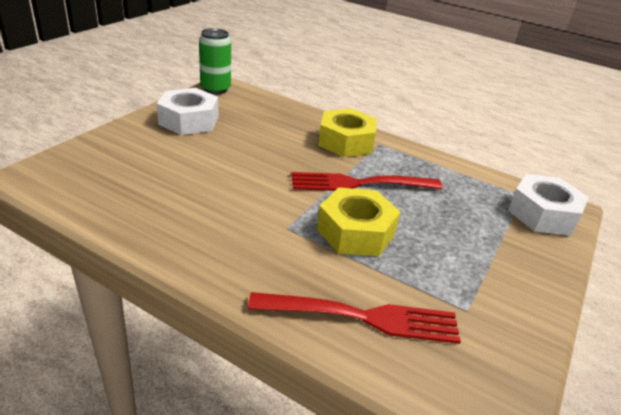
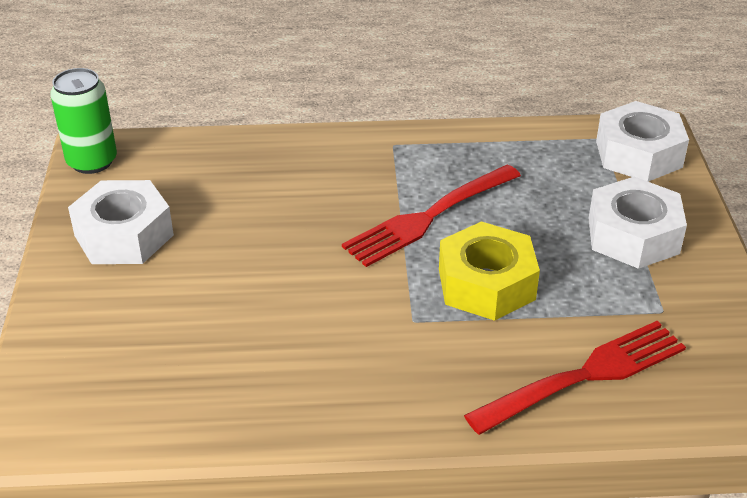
camera: 30 degrees left, 5 degrees up
yellow nut [318,108,377,157] -> none
none -> white nut [589,177,687,269]

